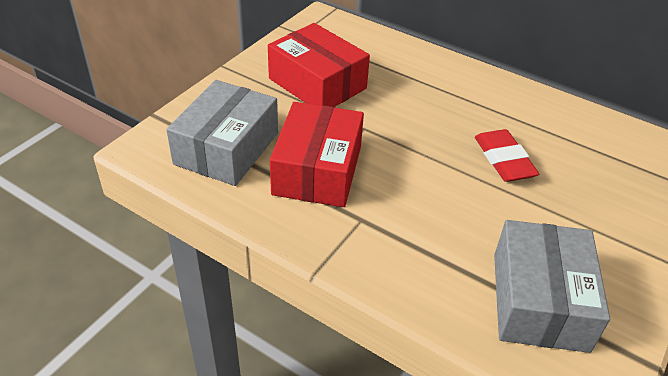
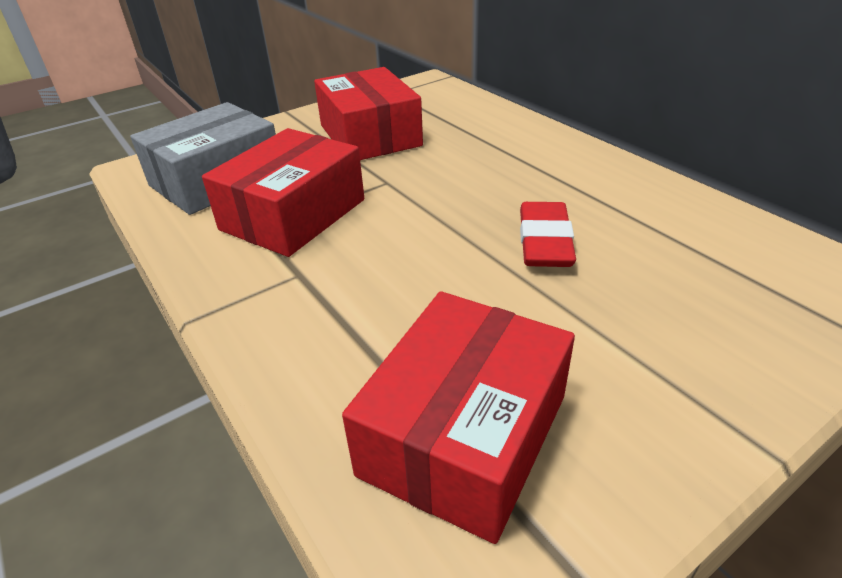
camera: 25 degrees right, 5 degrees down
grey box [494,220,610,353] -> red box [342,291,575,544]

